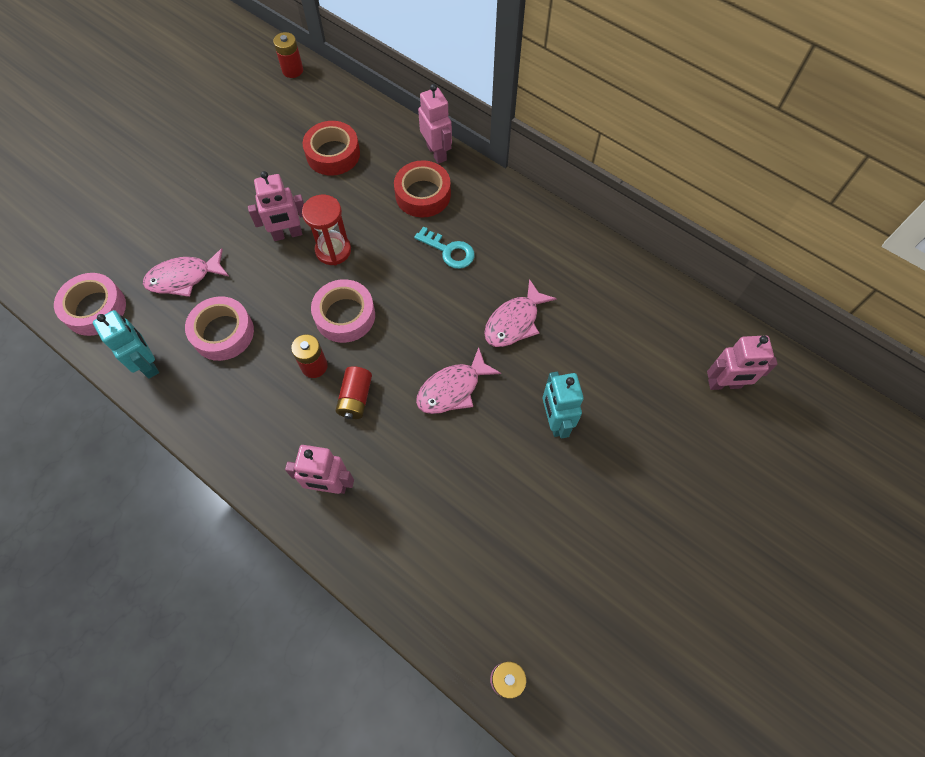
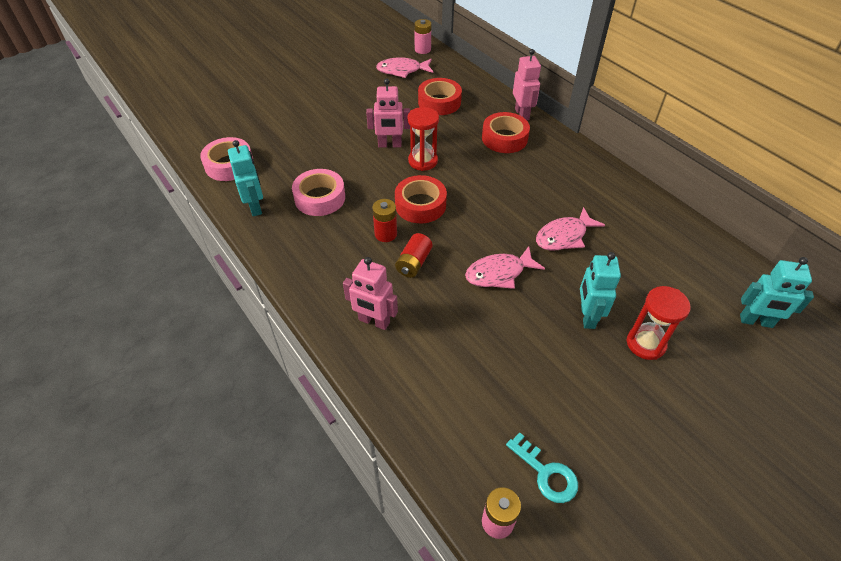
camera: 15 degrees right, 15 degrees down
pink fish [143,248,229,297] -> pink fish moved to [376,57,434,78]
red battery [273,32,303,78] -> pink battery [414,19,431,54]
pink tape [311,279,375,343] -> red tape [395,175,447,223]
turquoise key [414,226,475,269] -> turquoise key moved to [506,432,578,503]
pink robot [707,335,777,390] -> turquoise robot [740,257,814,328]
none -> red hourglass [626,286,691,360]

